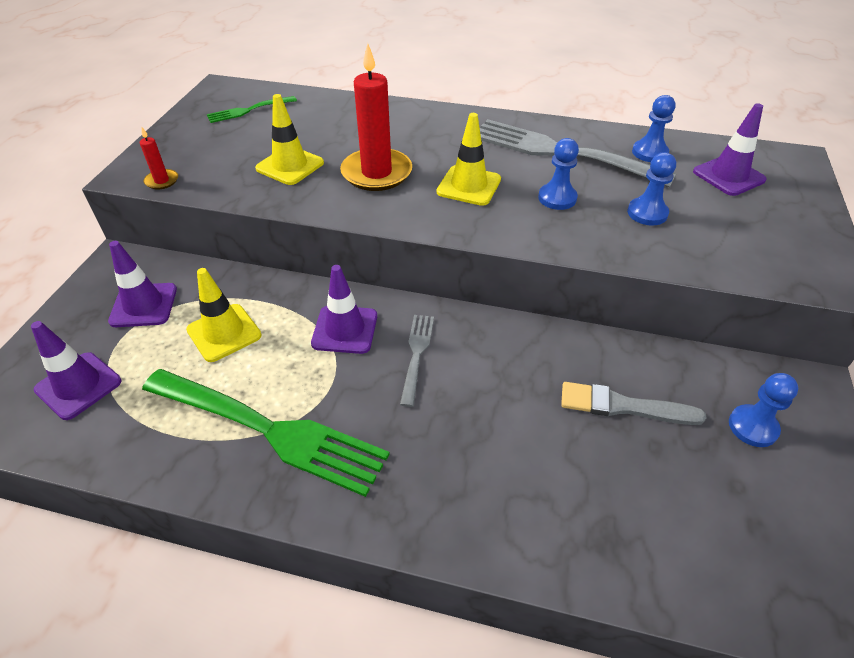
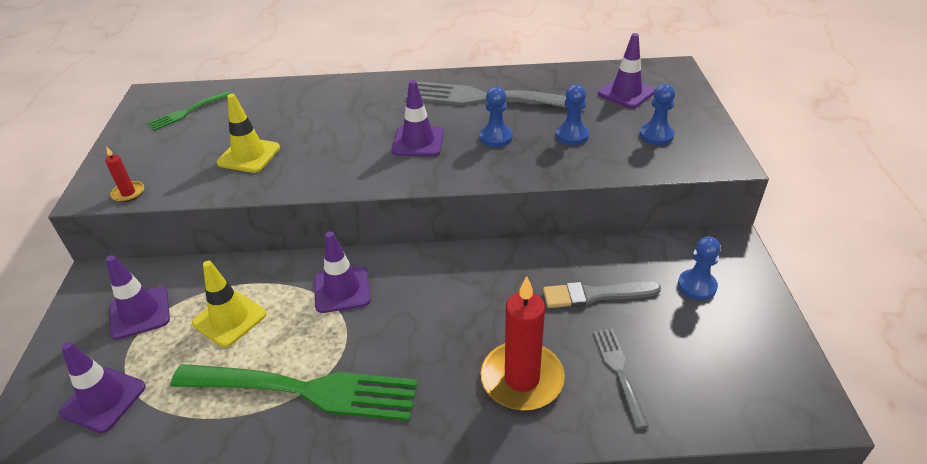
camera: 15 degrees left, 5 degrees down
red candle [340,43,412,191] -> red candle moved to [480,276,565,410]
grey fork [400,315,434,407] -> grey fork moved to [593,328,649,429]
yellow traffic cone [437,113,501,206] -> purple traffic cone [392,80,444,157]
blue pawn [632,95,676,162] -> blue pawn moved to [640,84,675,145]

